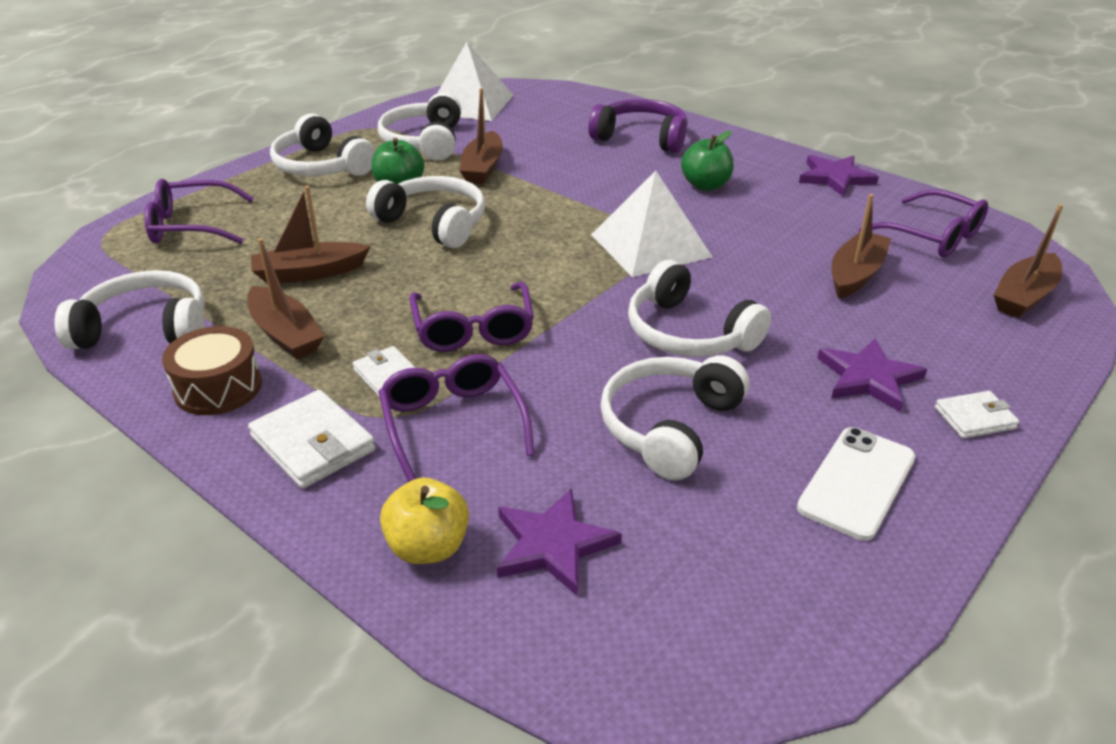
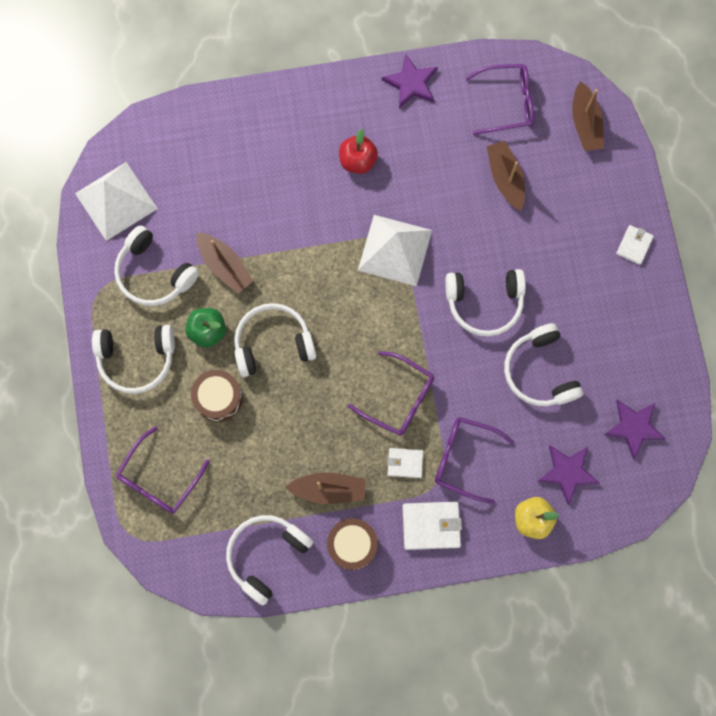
camera: 50 degrees left, 40 degrees up
brown boat [251,186,371,283] -> none
purple headphones [588,99,688,153] -> none
green apple [681,131,734,191] -> red apple [339,129,378,174]
white phone [797,427,916,541] -> none
purple star [817,338,927,412] -> purple star moved to [604,400,666,459]
none -> brown drum [191,370,243,422]

